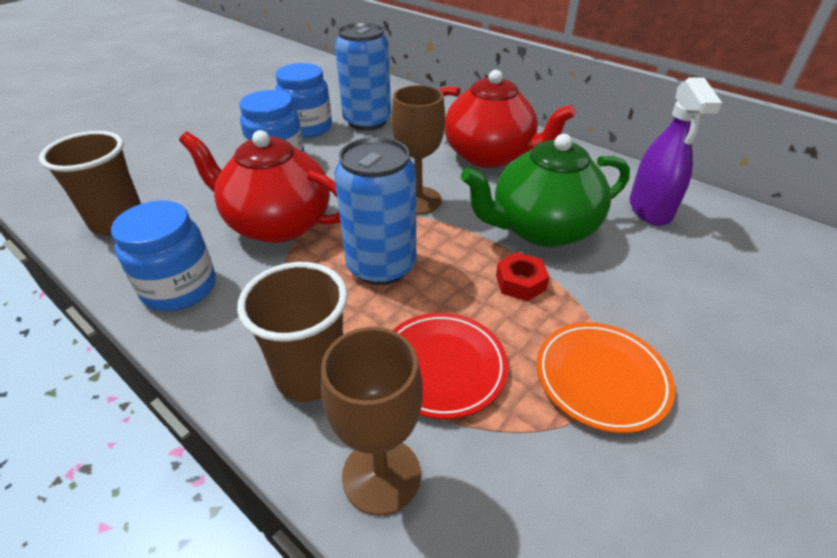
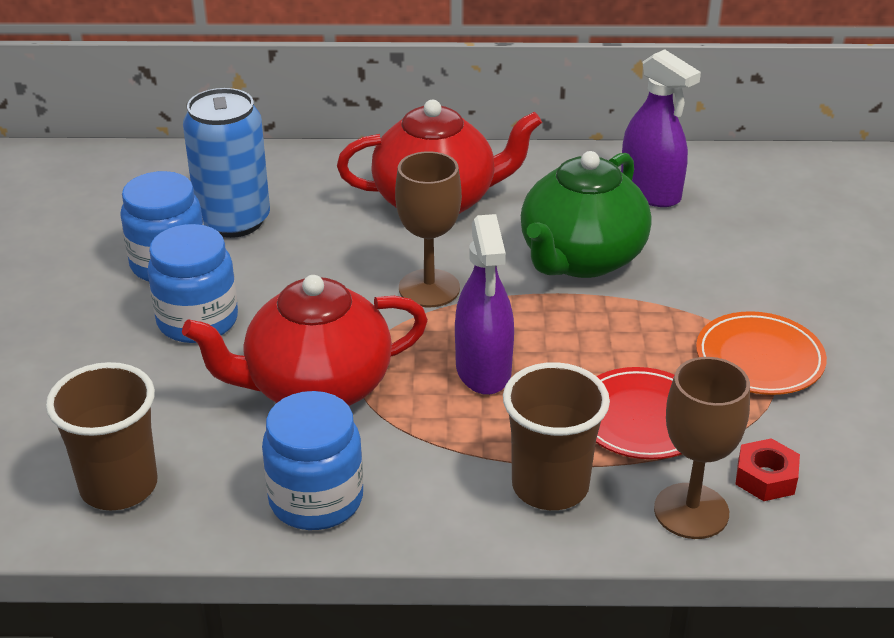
camera: 40 degrees left, 5 degrees down
blue can [334,137,416,285] -> purple spray bottle [455,214,514,395]
red nut [496,252,549,301] -> red nut moved to [735,438,800,501]

